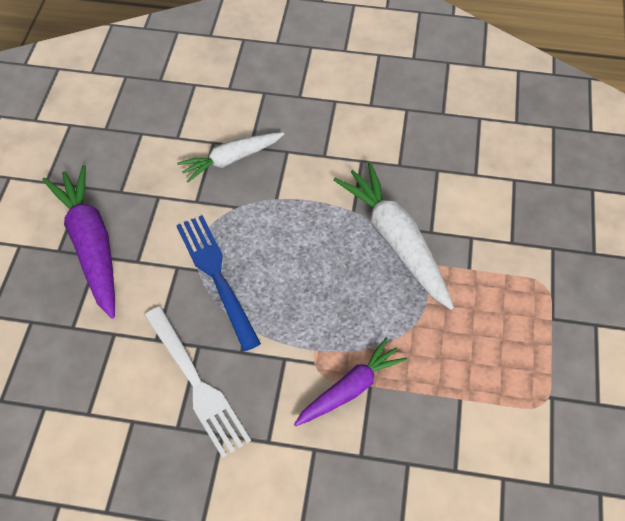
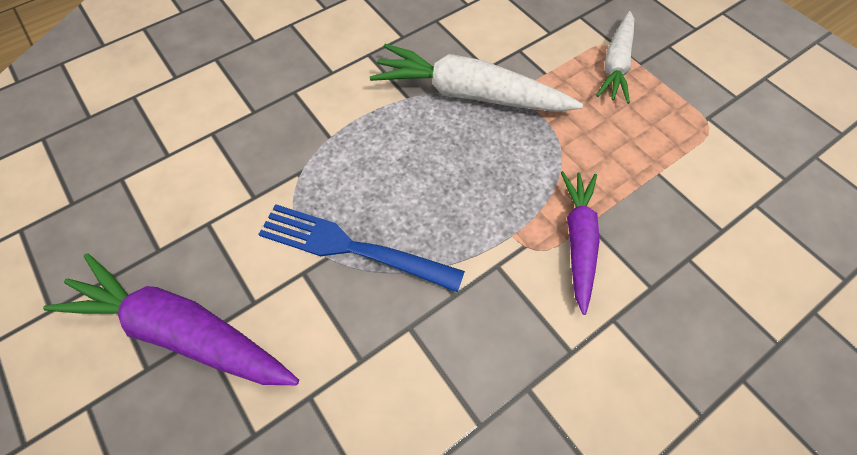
camera: 45 degrees left, 5 degrees up
white fork [144,306,251,458] -> none
white carrot [177,132,284,182] -> white carrot moved to [596,11,634,104]

